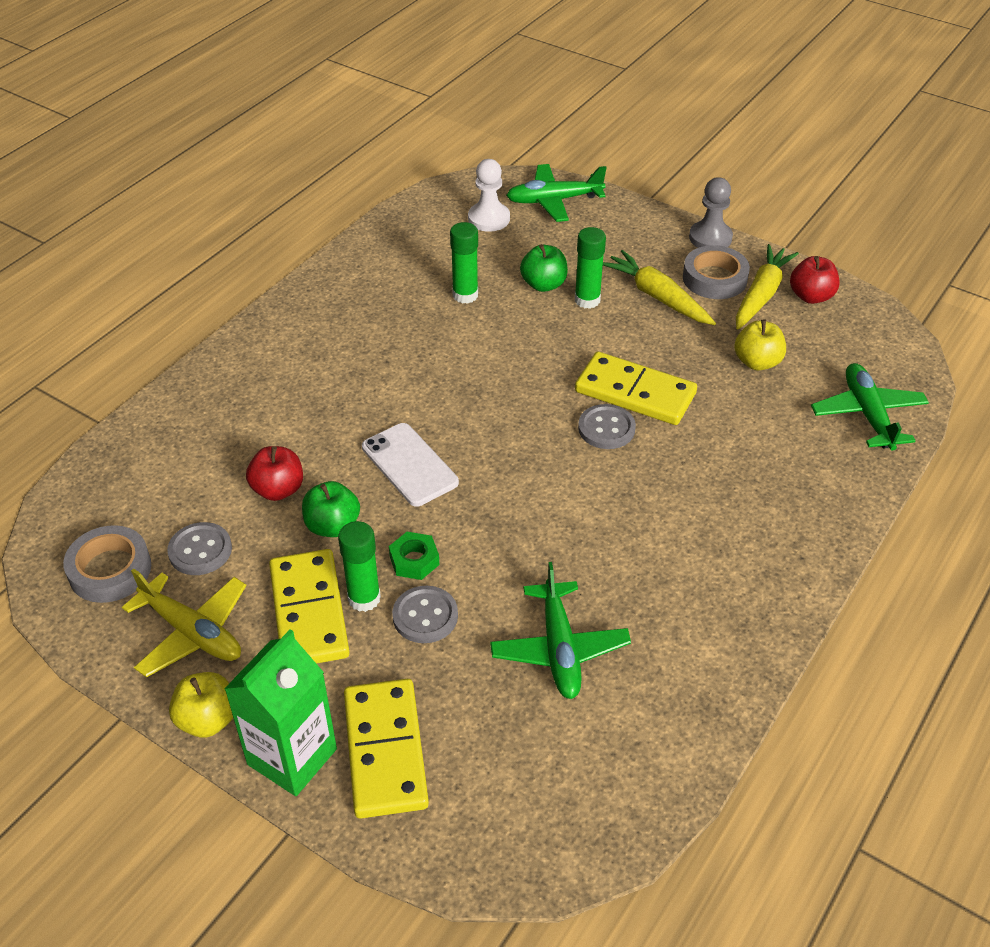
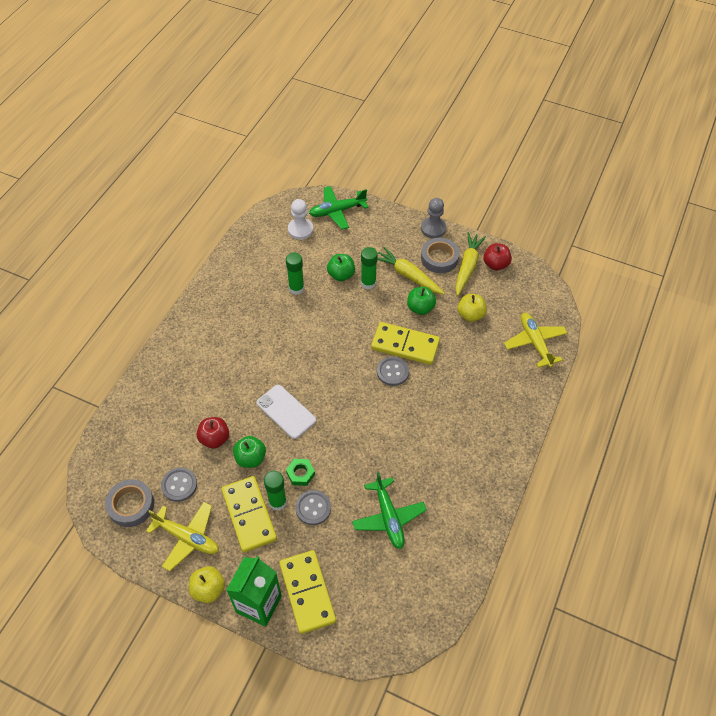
camera: 10 degrees left, 10 degrees up
green plane [811,363,929,450] -> yellow plane [504,313,568,368]
none -> green apple [407,287,436,315]

